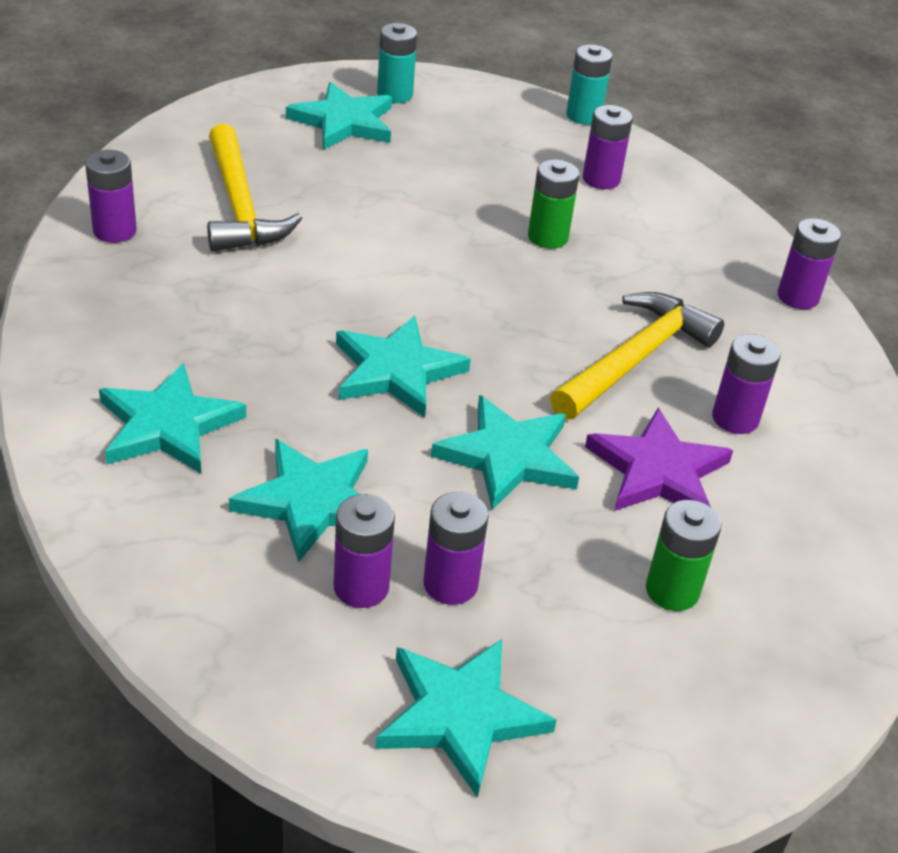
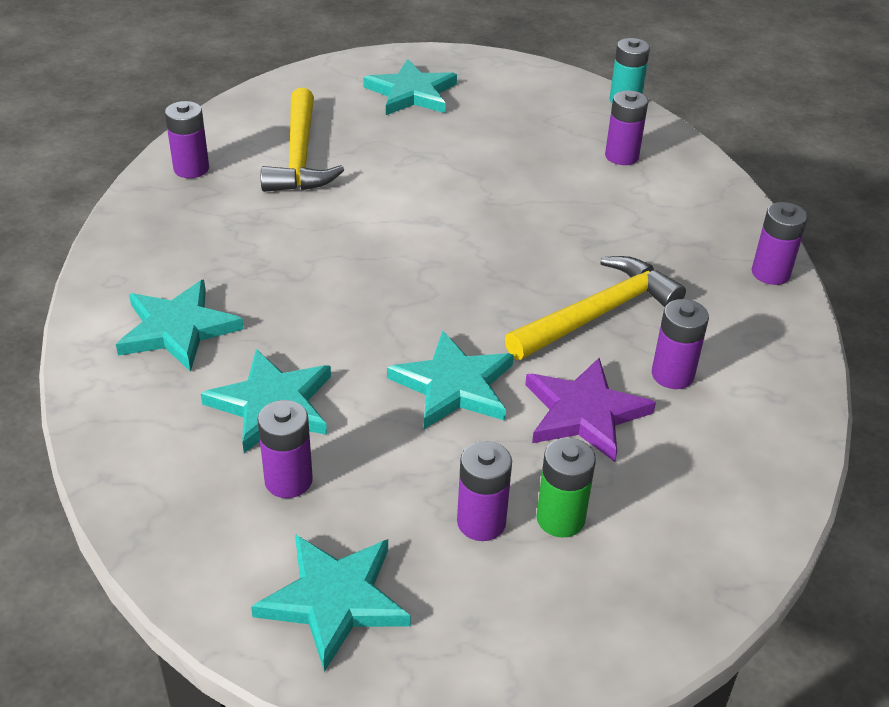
camera: 15 degrees right, 0 degrees up
turquoise star [336,316,471,418] -> none
turquoise battery [377,23,417,103] -> none
purple battery [423,492,489,605] -> purple battery moved to [457,441,512,541]
green battery [528,159,579,249] -> none

